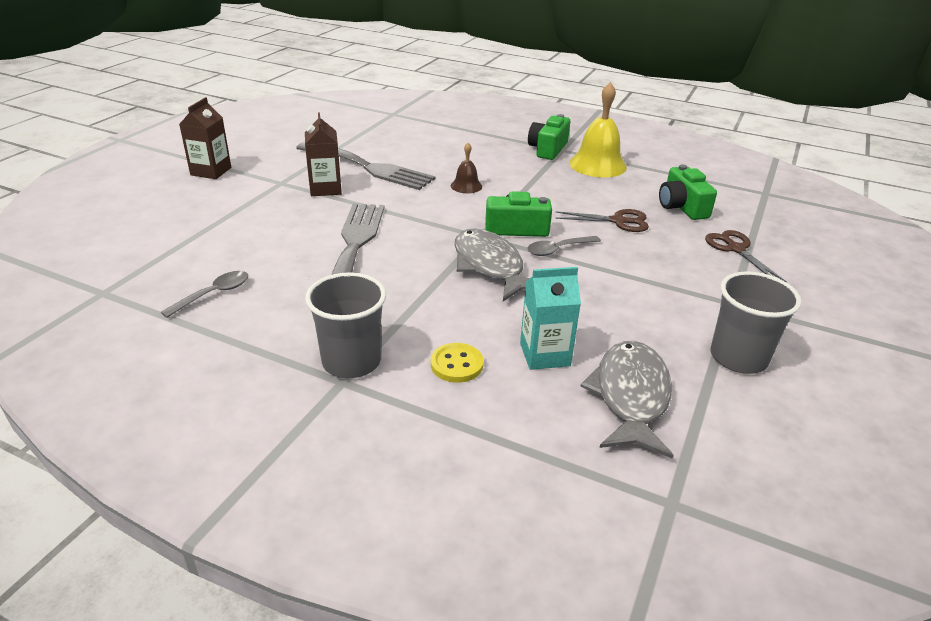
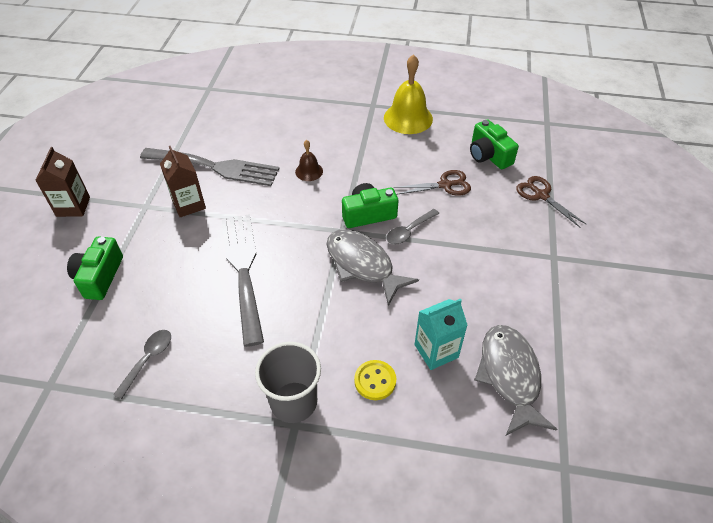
camera: 15 degrees left, 15 degrees up
green camera [528,114,570,160] -> green camera moved to [67,236,123,300]
grey cup [711,271,802,374] -> none

